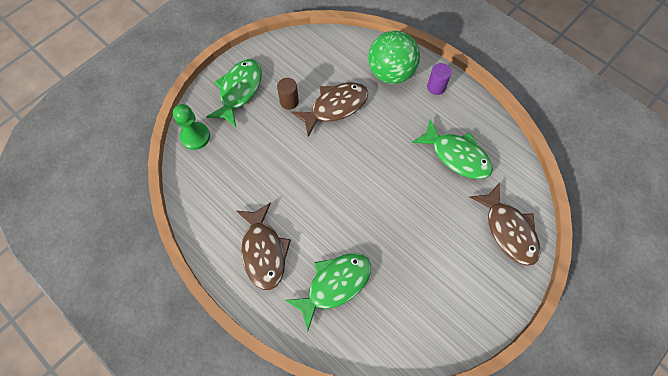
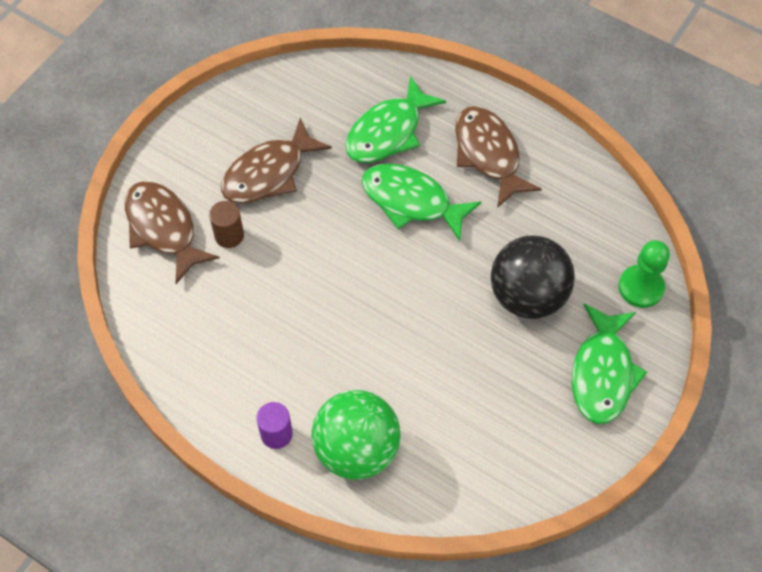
camera: 170 degrees right, 5 degrees down
brown cylinder [277,78,299,110] -> brown cylinder moved to [209,201,244,248]
brown fish [291,82,368,137] -> brown fish moved to [221,118,332,204]
green fish [411,119,493,179] -> green fish moved to [362,164,481,242]
none -> black ball [491,236,575,319]

